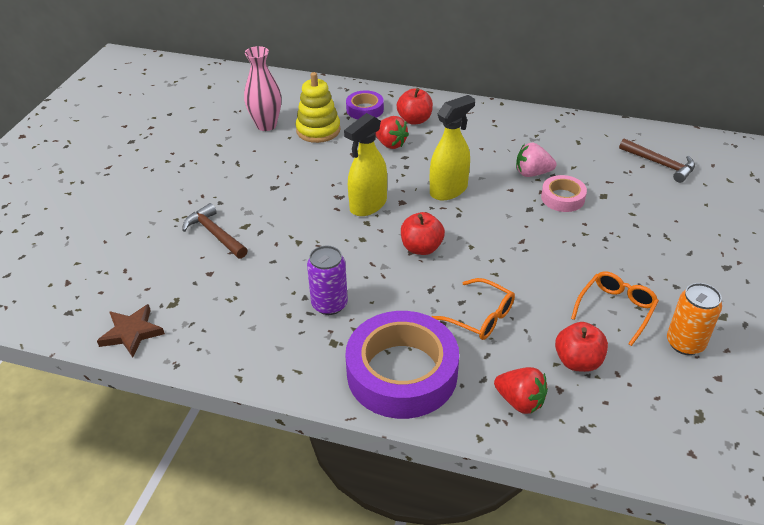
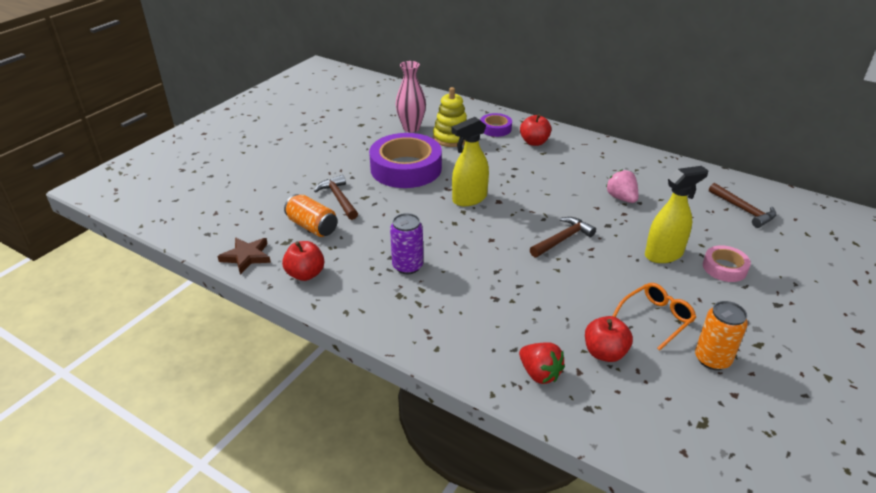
camera: 15 degrees right, 5 degrees down
purple tape [346,311,459,419] -> purple tape moved to [369,133,442,188]
red strawberry [375,116,409,149] -> none
red apple [401,212,445,255] -> red apple moved to [282,241,324,281]
yellow spray bottle [430,95,475,200] -> yellow spray bottle moved to [645,166,708,263]
orange glasses [432,278,515,340] -> none
pink strawberry [516,142,556,177] -> pink strawberry turned 45 degrees clockwise [606,170,638,203]
pink tape [541,175,587,212] -> pink tape moved to [703,245,751,282]
none -> orange can [284,194,338,237]
none -> brown hammer [530,217,596,257]

